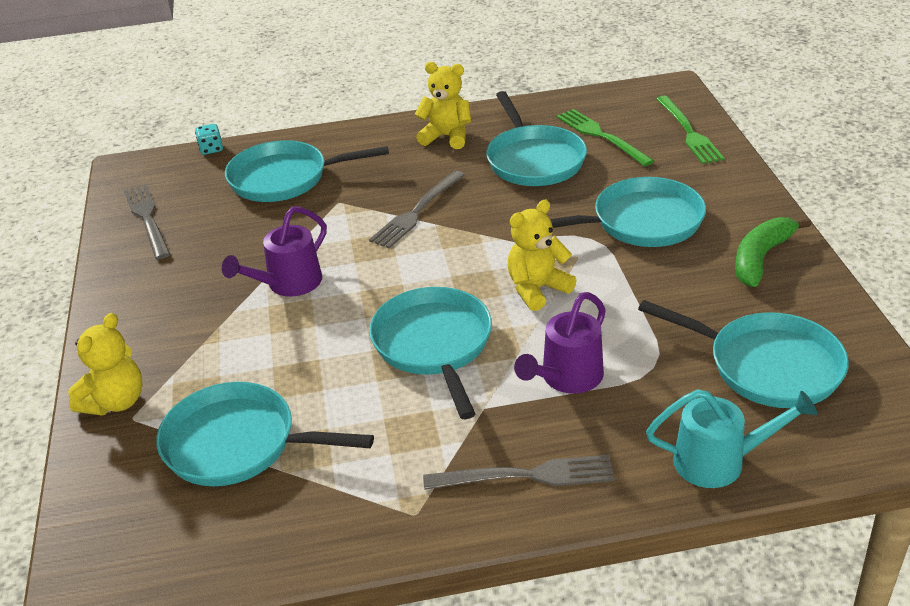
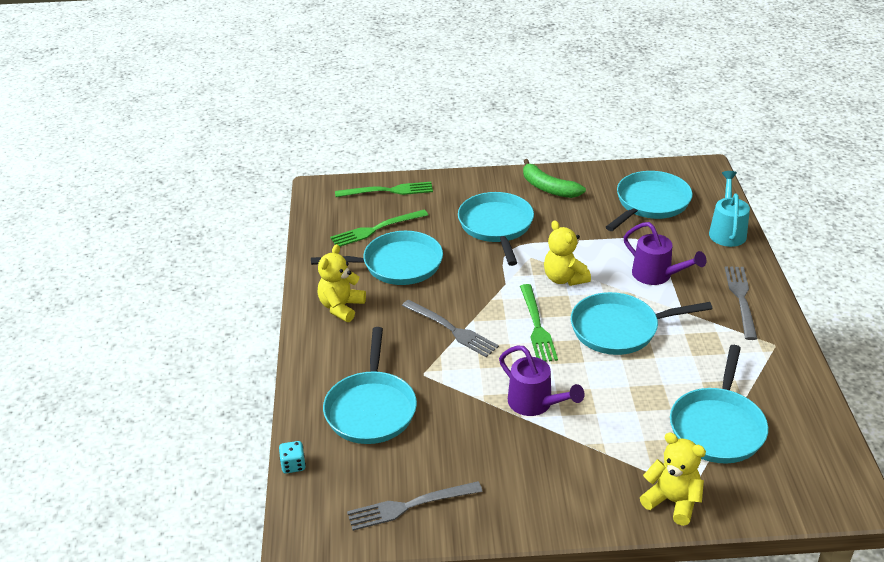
camera: 85 degrees left, 0 degrees up
none -> green fork [520,284,558,362]

